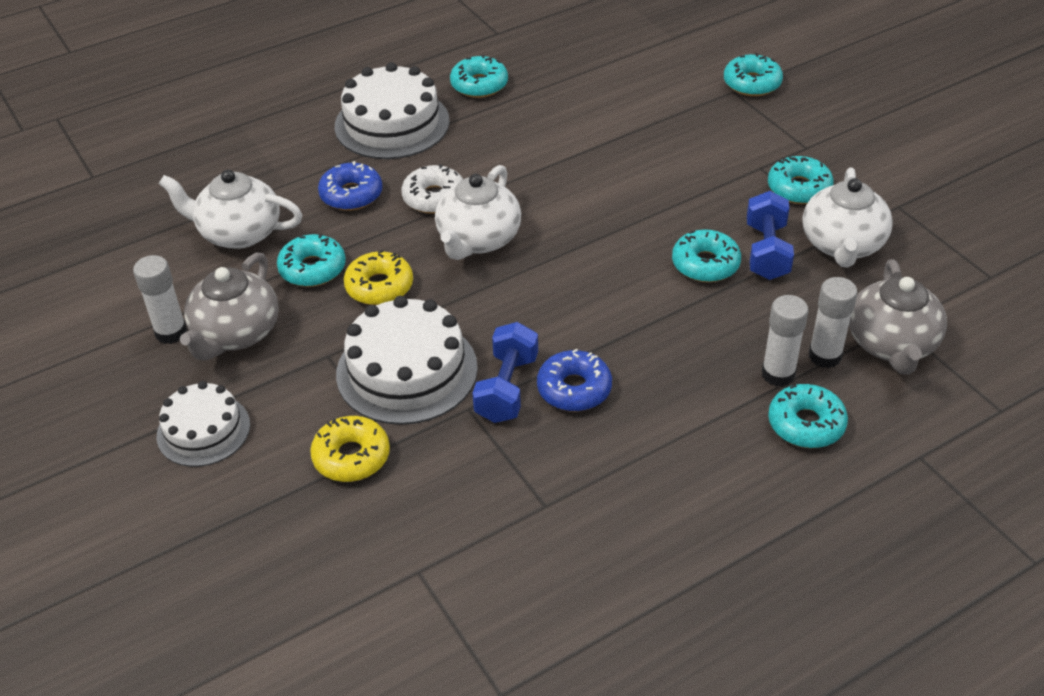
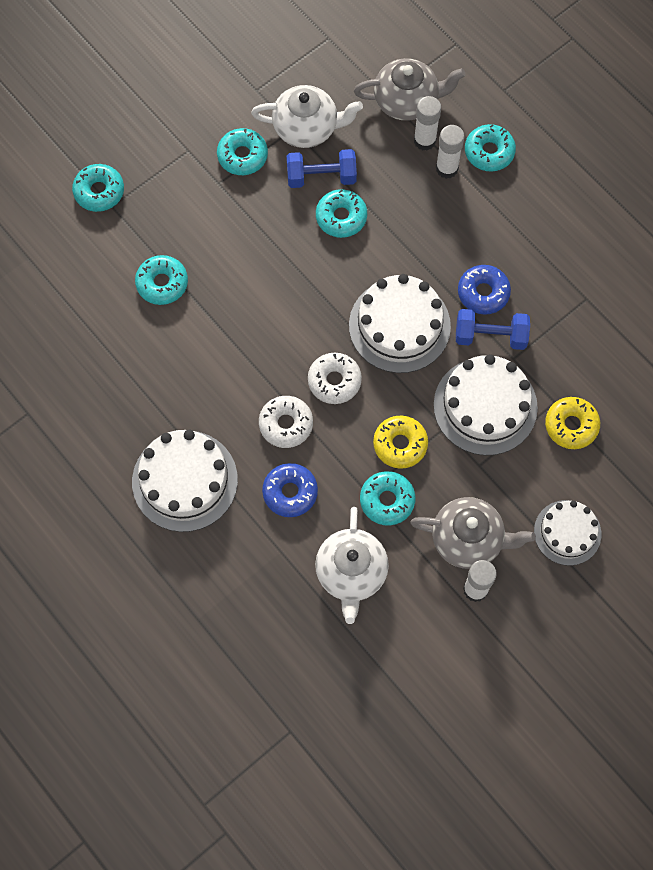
camera: 100 degrees left, 25 degrees up
white teapot [435,165,521,260] -> white donut [308,353,362,404]
turquoise donut [450,55,508,98] -> turquoise donut moved to [135,255,188,305]
none -> white cake [349,274,451,373]

